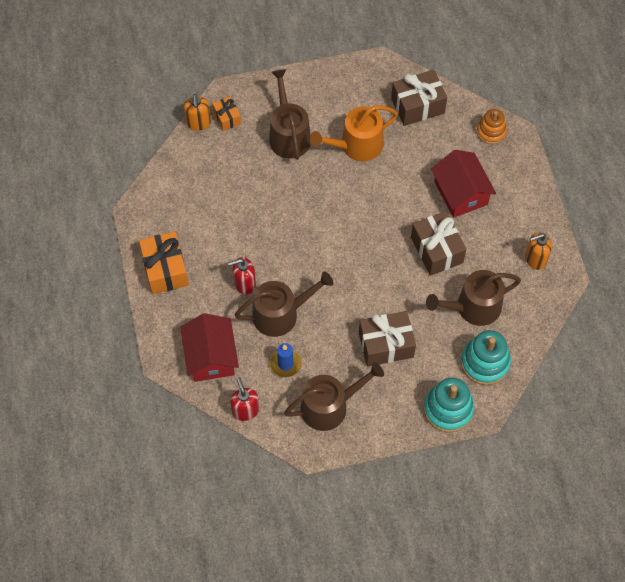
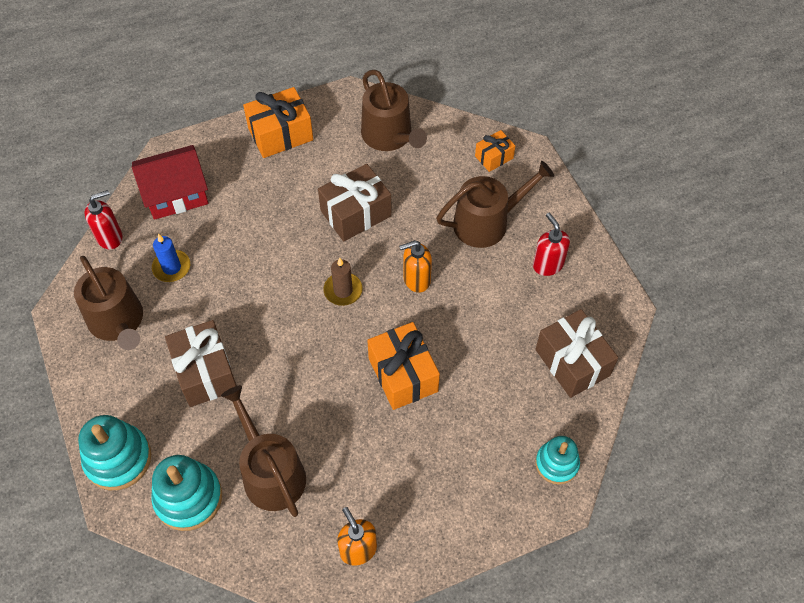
camera: 80 degrees right, 5 degrees down
orange soap dispenser [184,94,211,131] -> orange soap dispenser moved to [399,240,432,293]
red soap dispenser [228,257,256,295] -> red soap dispenser moved to [533,213,570,276]
brown watering can [235,272,333,337] -> brown watering can moved to [361,70,427,151]
orange watering can [310,105,398,161] -> none
brown gift [411,211,467,276] -> brown gift moved to [318,164,392,241]
red house [431,150,496,218] -> none
orange stacking toy [477,109,507,144] -> turquoise stacking toy [535,436,580,485]
none -> brown candle [323,258,363,306]
none -> orange gift [367,322,440,410]

